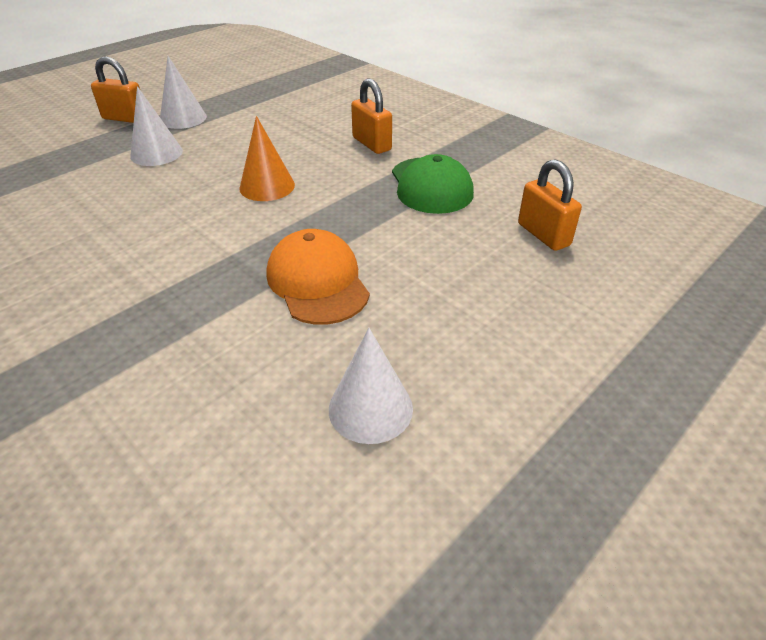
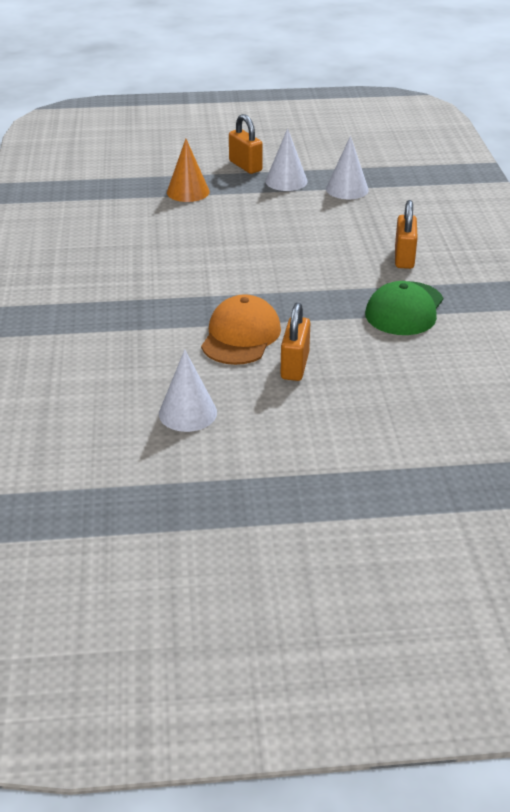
camera: 40 degrees right, 5 degrees down
white cone [130,86,183,166] -> white cone moved to [326,136,369,199]
orange cone [239,116,295,201] -> orange cone moved to [167,139,210,202]
orange padlock [518,159,582,251] -> orange padlock moved to [280,303,310,381]

